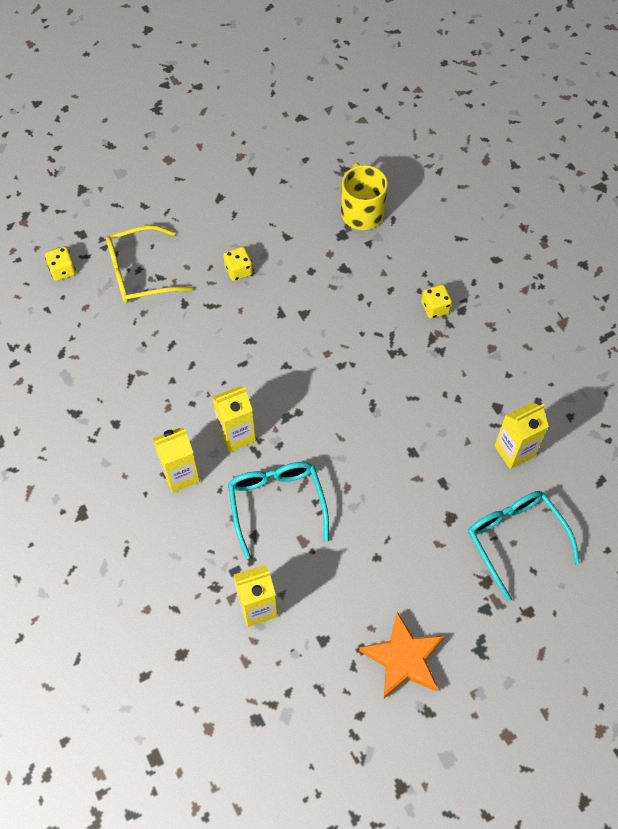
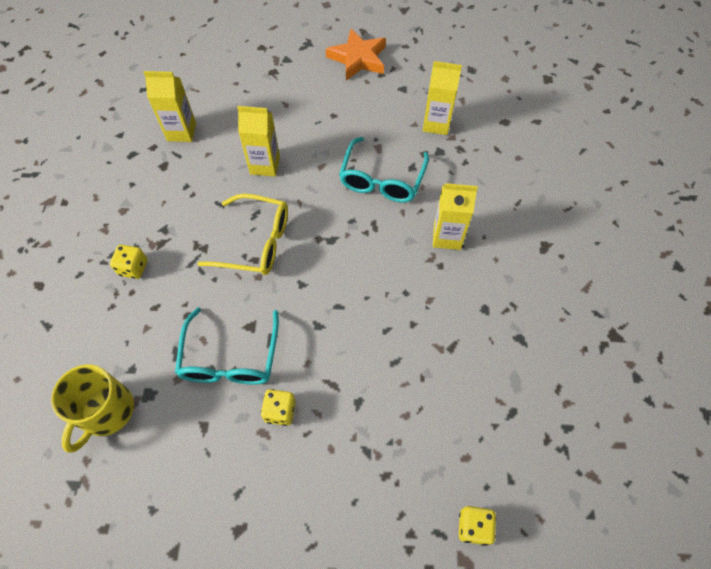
camera: 150 degrees left, 0 degrees up
yellow glasses [106,225,193,303] -> yellow glasses moved to [198,194,288,275]
yellow carton [212,386,256,452] -> yellow carton moved to [237,106,280,176]
turquoise glasses [468,491,580,601] -> turquoise glasses moved to [175,307,279,385]

